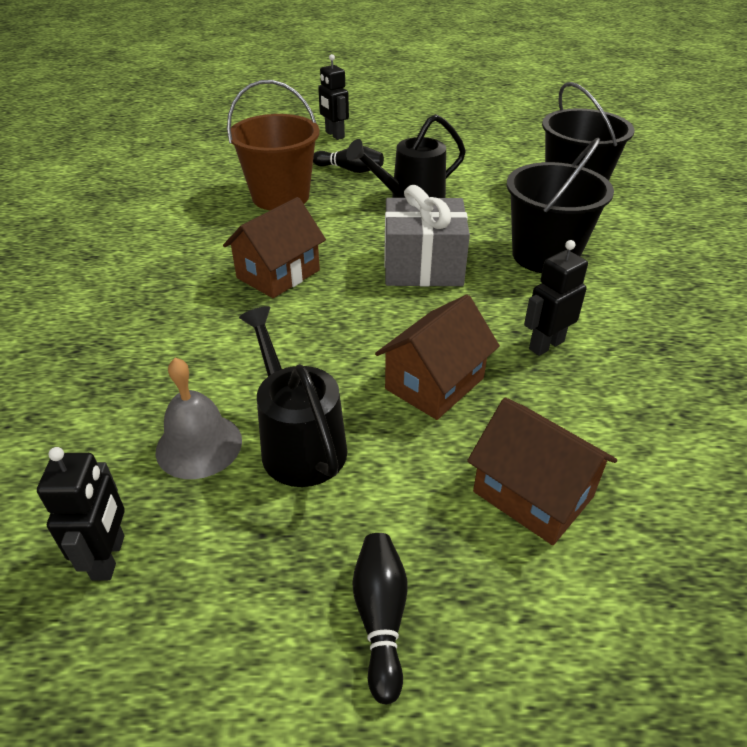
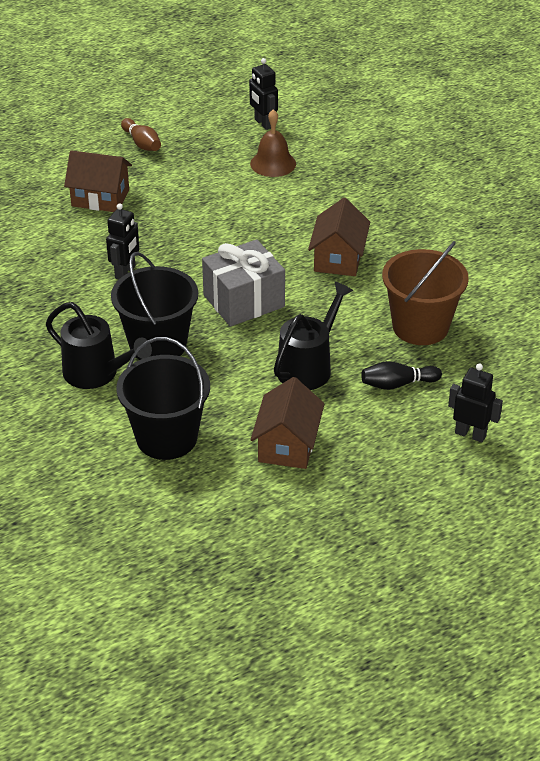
camera: 150 degrees right, 0 degrees up
grey bell [156,358,242,479] -> brown bell [250,109,296,177]
black watering can [239,306,347,487] -> black watering can moved to [46,302,152,389]
black bowling pin [352,533,407,705] -> brown bowling pin [121,118,161,151]
brown house [375,295,500,420] -> brown house moved to [251,377,325,469]

